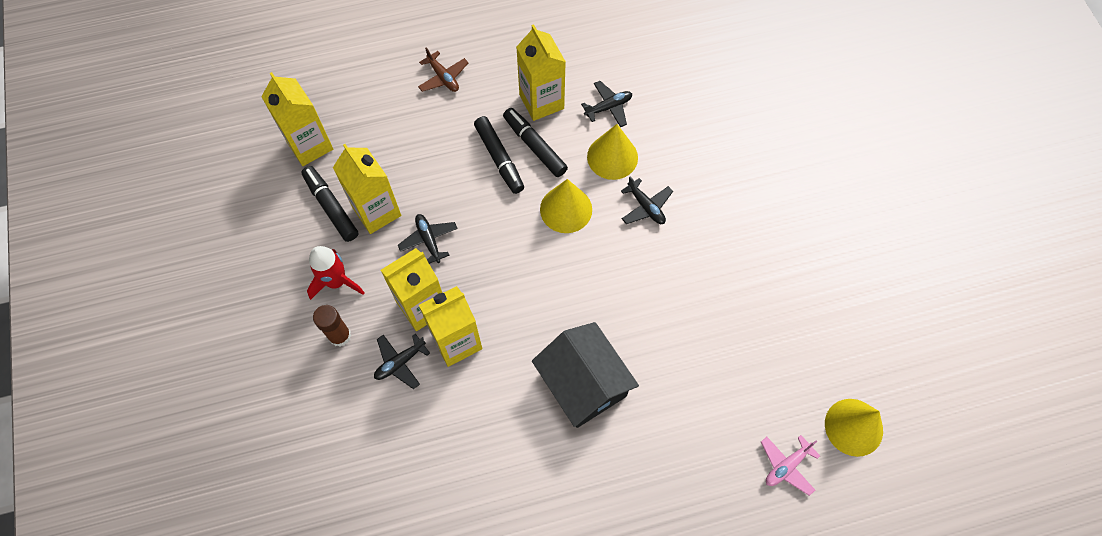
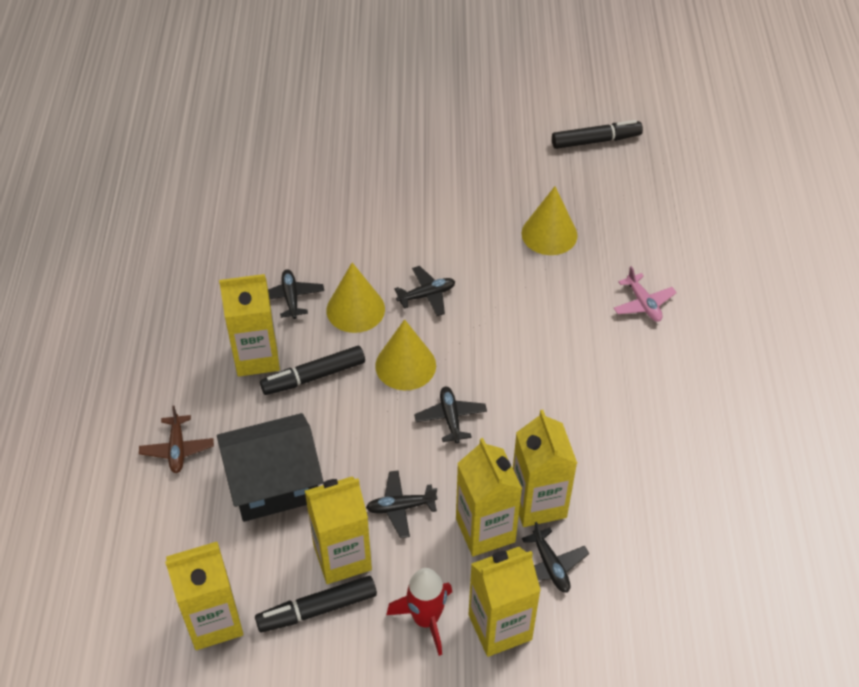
camera: 75 degrees left, 15 degrees down
brown glue stick [313,305,351,347] -> yellow carton [468,547,541,657]
brown plane [418,47,468,92] -> brown plane turned 105 degrees clockwise [139,406,214,473]
black marker [474,116,524,194] -> black marker moved to [552,120,643,149]
black house [532,322,639,428] -> black house moved to [217,413,323,522]
pink plane [761,435,820,496] -> pink plane moved to [614,266,677,322]
yellow cone [825,399,883,457] -> yellow cone moved to [521,186,578,255]
none -> black plane [414,386,487,444]

